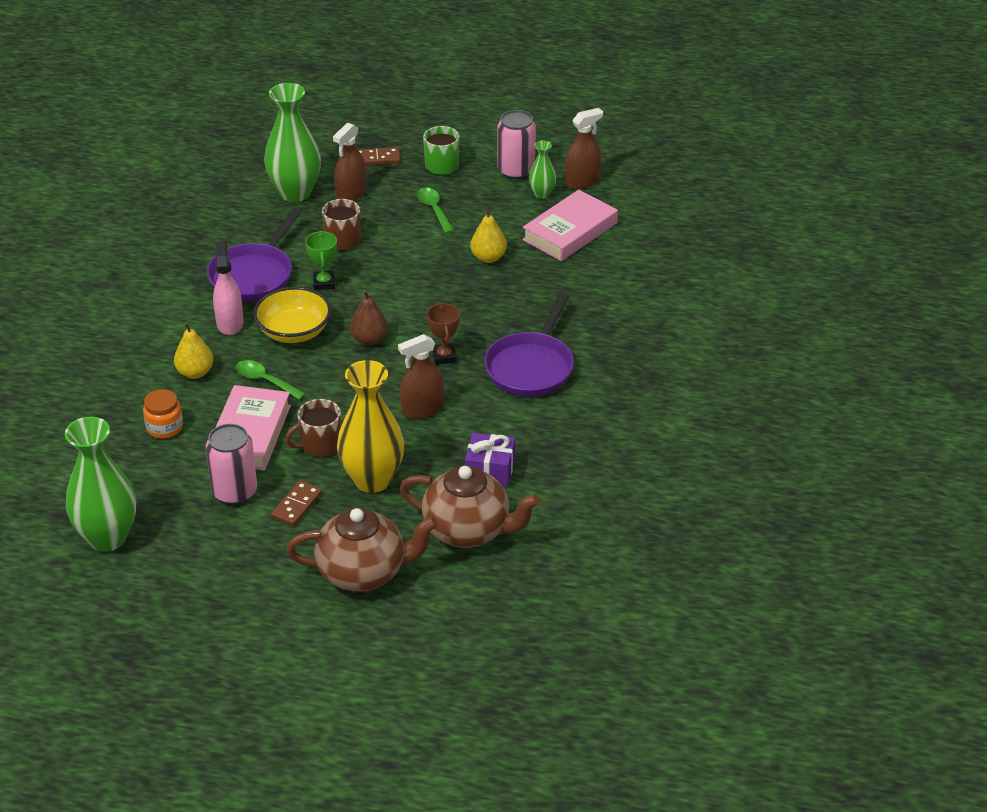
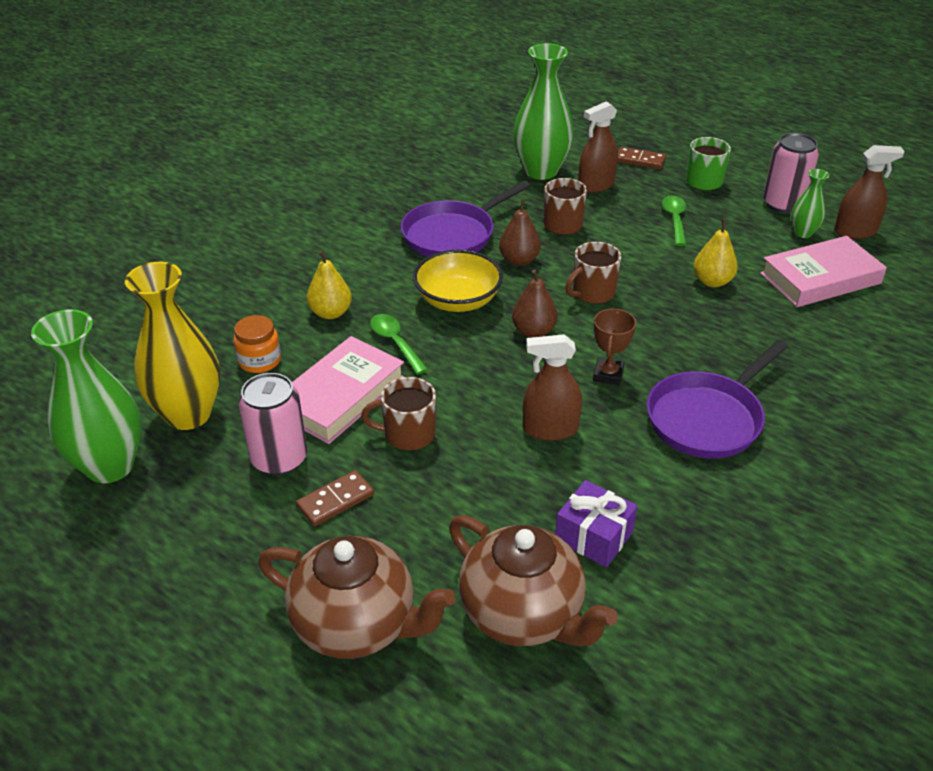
camera: 25 degrees right, 0 degrees up
pink spray bottle [213,242,244,335] -> none
green trophy [305,231,337,290] -> brown pear [499,199,541,266]
yellow vase [337,360,404,493] -> yellow vase moved to [125,262,220,430]
none -> brown mug [565,242,621,304]

